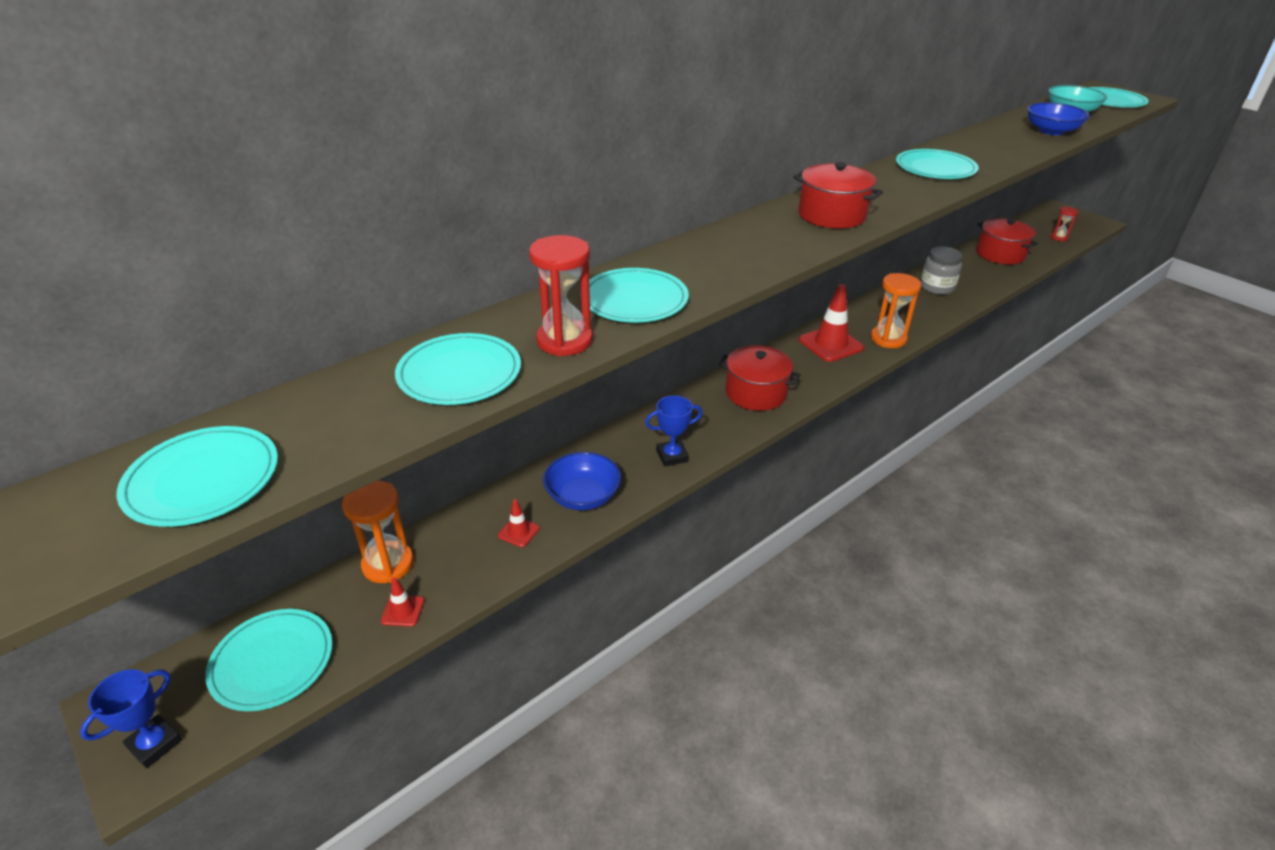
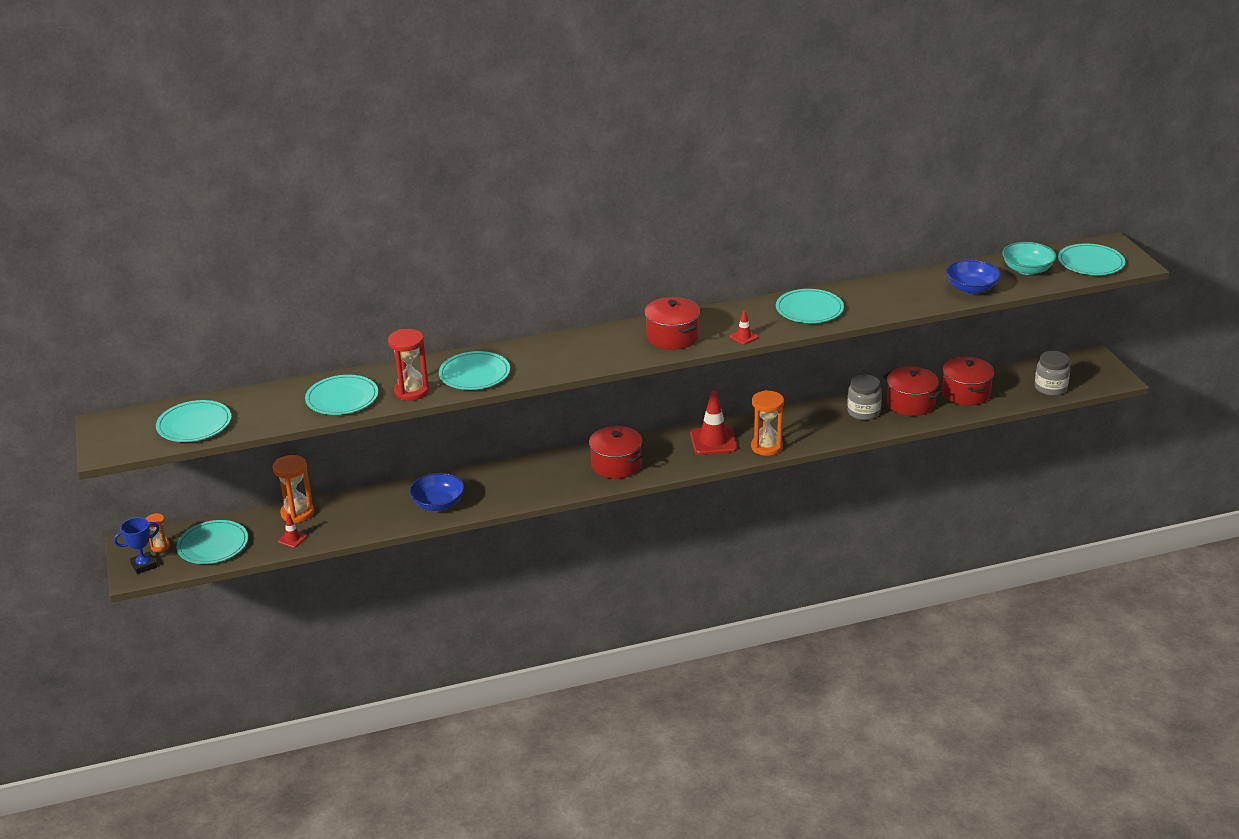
camera: 25 degrees right, 5 degrees down
red traffic cone [498,499,540,547] -> red traffic cone moved to [729,310,759,345]
blue trophy [645,395,702,466] -> none
red hourglass [1051,207,1078,241] -> grey jar [1035,351,1070,396]
none -> orange hourglass [145,513,170,552]
none -> red pot [883,366,943,416]

